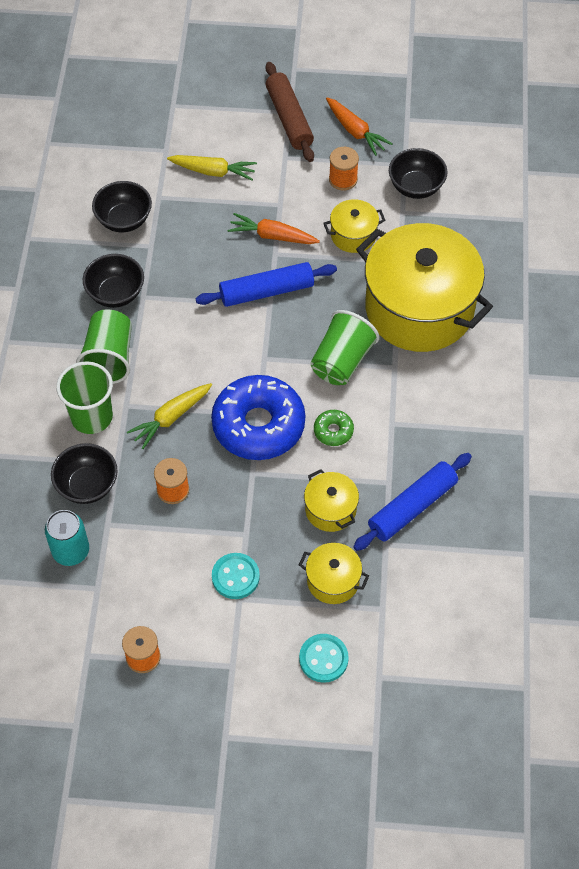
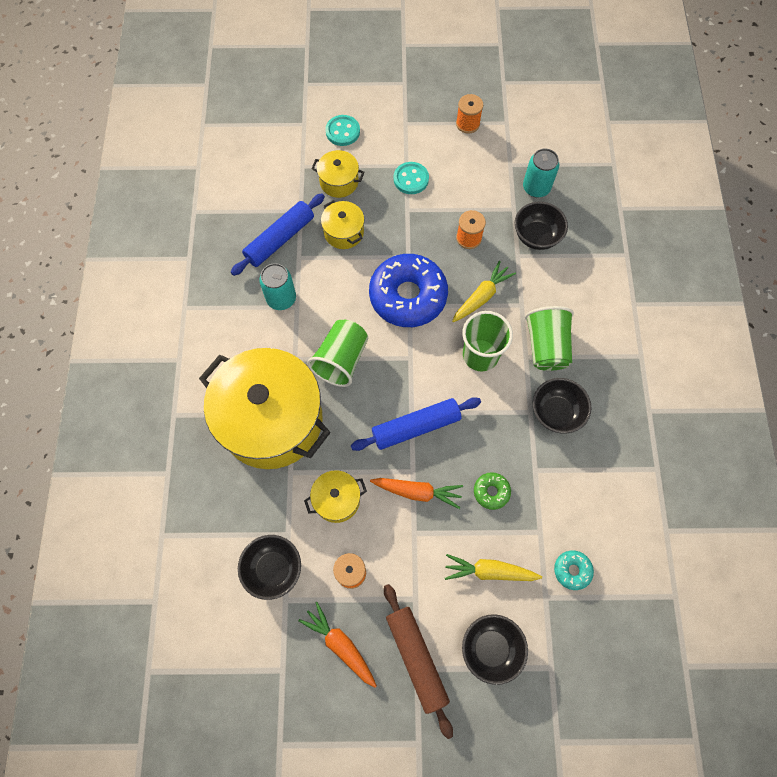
camera: 175 degrees right, 10 degrees up
green cup [56,361,113,434] -> green cup moved to [462,311,513,371]
black bowl [92,181,152,232] -> black bowl moved to [462,614,528,685]
green donut [314,410,354,446] -> green donut moved to [474,472,511,510]
none -> turquoise can [259,263,296,310]
none -> turquoise donut [554,550,594,590]

